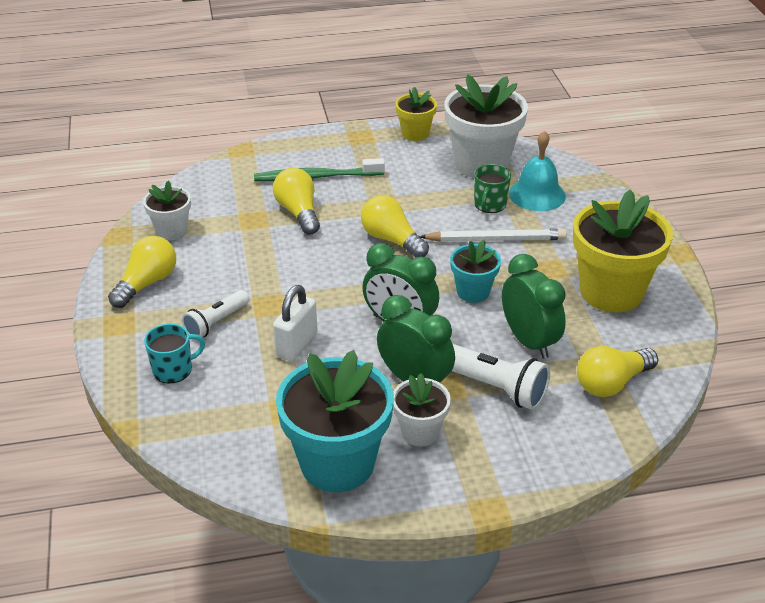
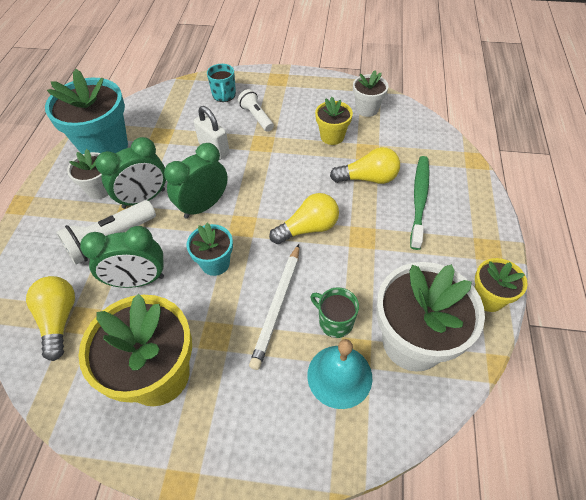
camera: 110 degrees right, 15 degrees up
yellow light bulb [108,236,176,308] -> none
none -> yellow flower pot [315,97,353,145]

